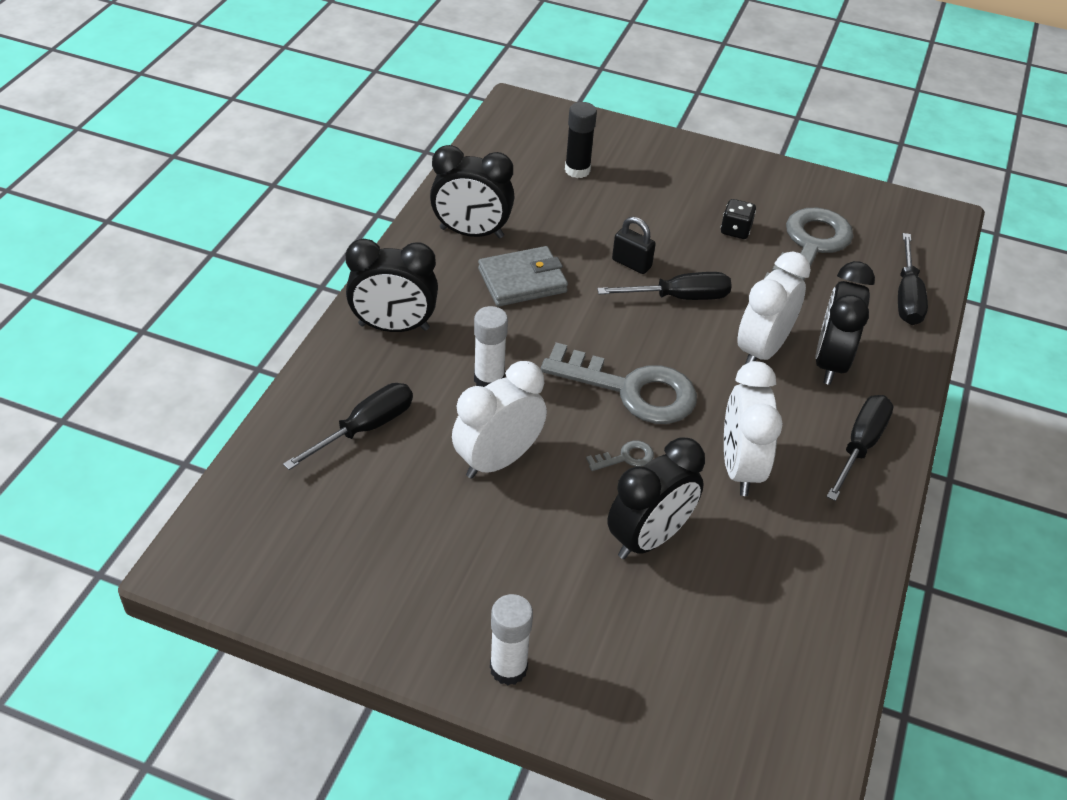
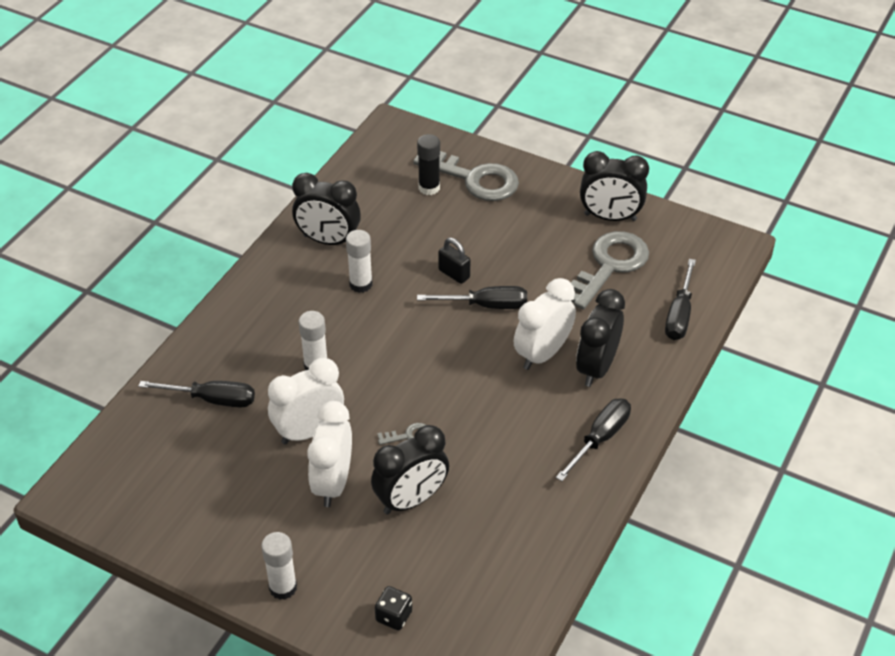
camera: 10 degrees right, 0 degrees up
black screwdriver [283,383,413,470] -> black screwdriver turned 45 degrees clockwise [138,381,255,407]
black clock [346,239,438,332] -> black clock moved to [580,151,649,221]
grey wallet [478,246,568,306] -> white glue stick [346,230,373,293]
grey key [541,343,697,424] -> grey key moved to [413,151,519,201]
black dice [721,199,756,239] -> black dice moved to [375,586,412,630]
white clock [724,361,783,496] -> white clock moved to [307,401,352,507]

